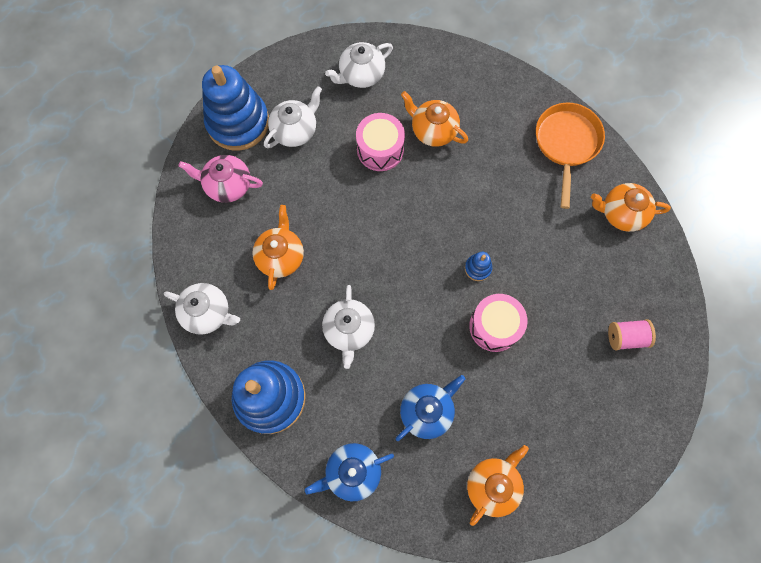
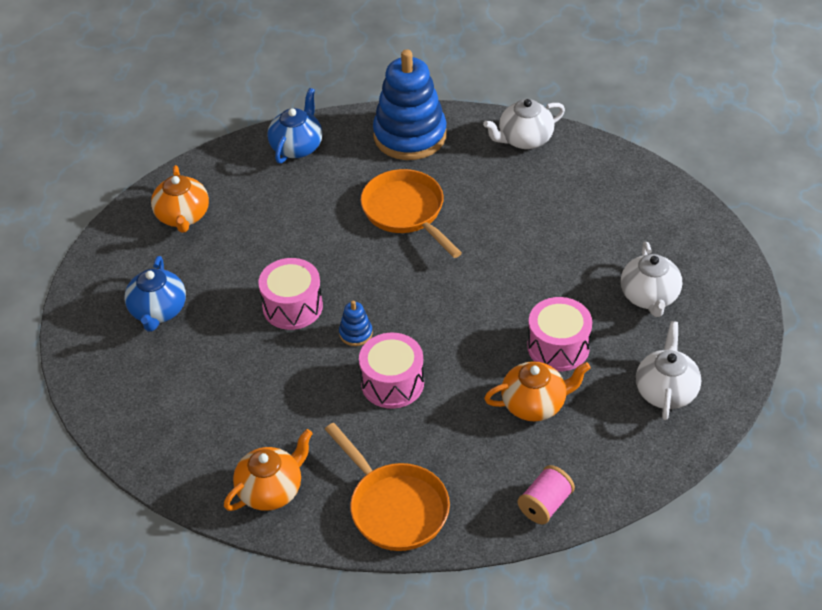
camera: 135 degrees right, 25 degrees down
pink teapot [178,155,263,203] -> none
blue stacking toy [202,65,269,151] -> none
orange teapot [252,205,304,290] -> none
white teapot [322,285,375,369] -> orange pan [360,169,462,258]
blue teapot [396,375,466,441] -> blue teapot moved to [124,256,186,332]
pink spool [608,319,656,351] -> pink spool moved to [518,465,575,524]
none -> pink drum [359,333,424,409]

